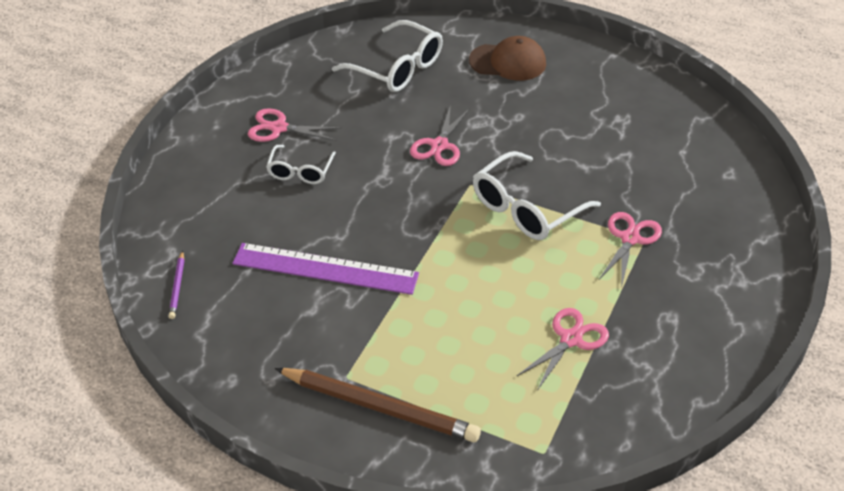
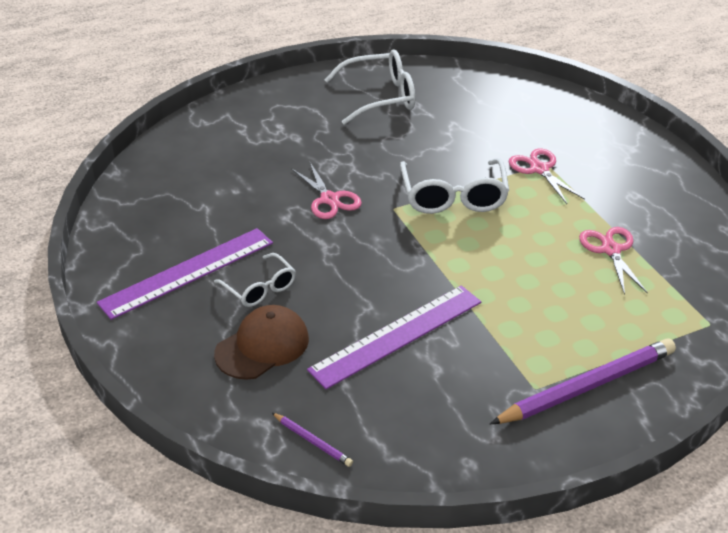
camera: 50 degrees left, 5 degrees down
pink scissors [248,108,342,142] -> purple ruler [97,228,273,320]
brown pencil [275,368,481,442] -> purple pencil [490,339,676,424]
white glasses [332,20,443,92] -> white glasses moved to [325,49,415,125]
brown cap [469,36,546,81] -> brown cap moved to [214,305,309,380]

